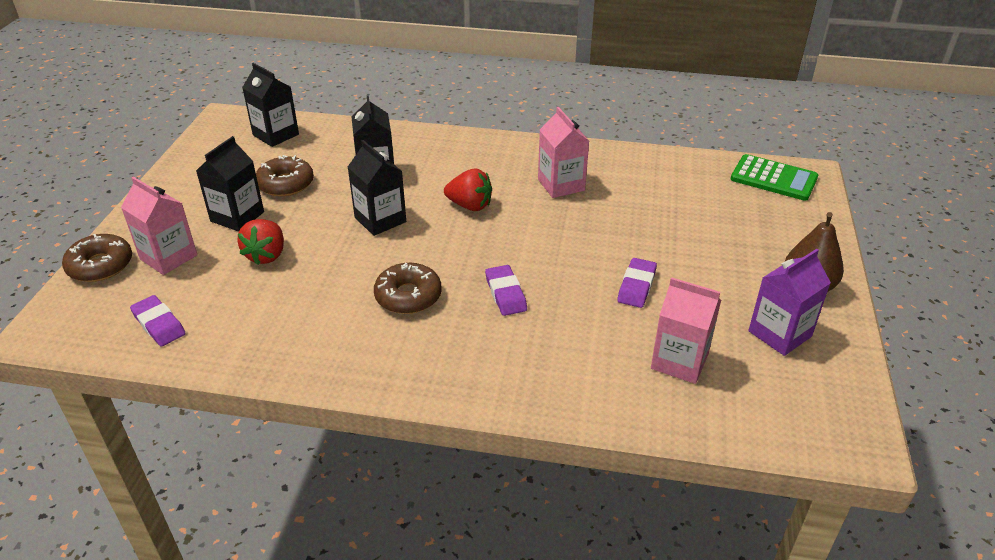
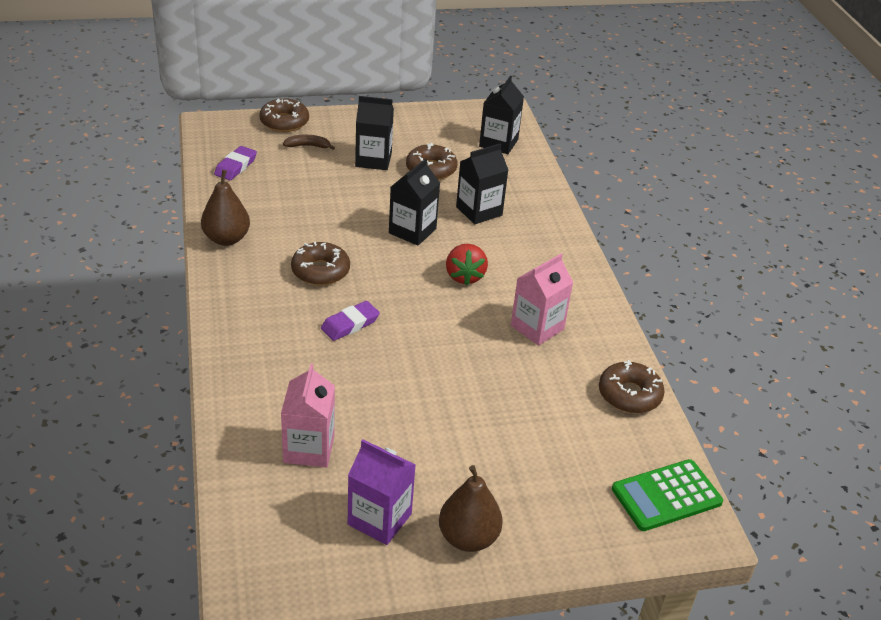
camera: 65 degrees right, 0 degrees up
pink carton [121,177,197,275] -> brown banana [283,135,335,150]
red strawberry [237,219,284,265] -> none
purple eraser [617,258,657,308] -> none
green calculator [731,154,818,201] -> green calculator turned 60 degrees clockwise [612,459,723,531]
none -> brown pear [201,170,250,246]
none -> brown donut [599,360,665,413]

